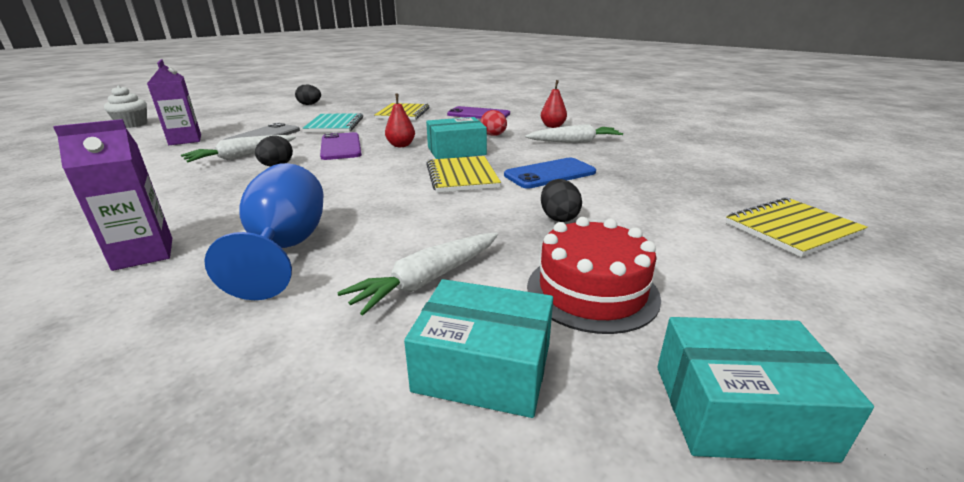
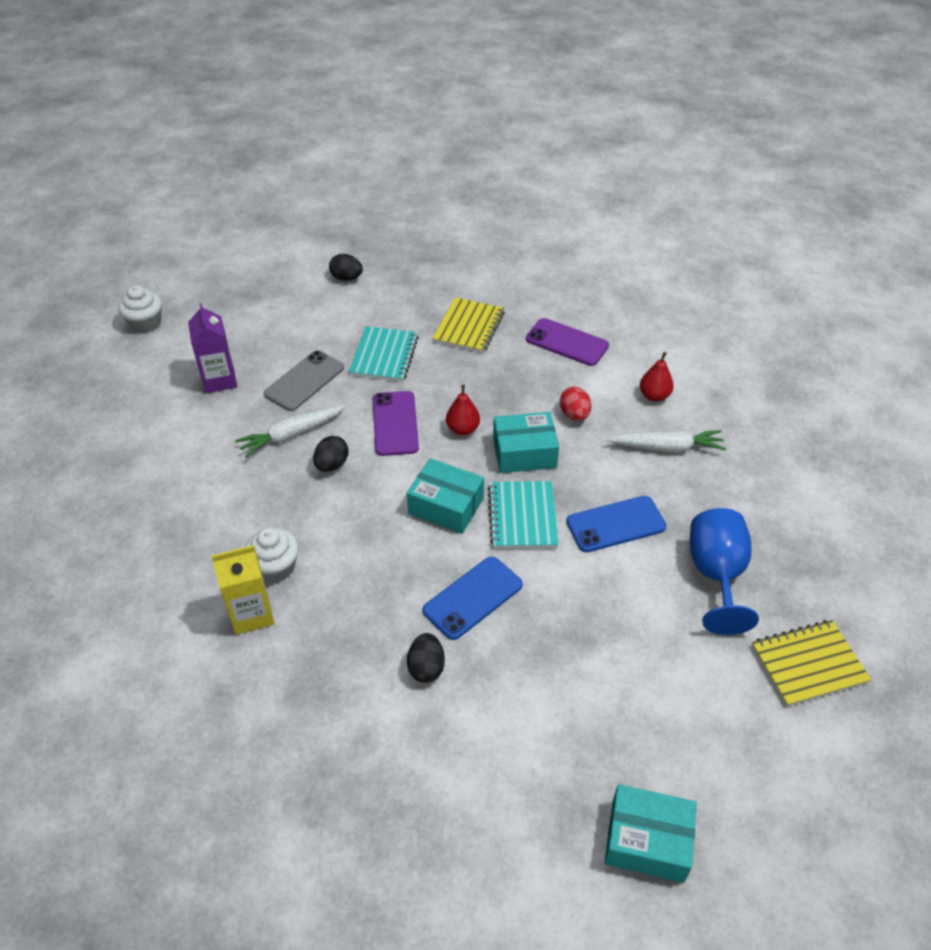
camera: 10 degrees right, 20 degrees up
purple carton [53,119,172,271] -> yellow carton [211,545,274,635]
blue goblet [204,163,324,300] -> blue goblet moved to [690,508,759,635]
white carrot [337,232,498,315] -> none
turquoise box [404,279,553,418] -> turquoise box moved to [407,458,484,534]
yellow notebook [426,156,501,193] -> turquoise notebook [488,481,559,549]
red cake [527,217,661,334] -> none
black egg [541,179,582,222] -> black egg moved to [407,633,445,683]
none -> white cupcake [245,528,299,583]
none -> blue phone [423,556,523,640]

